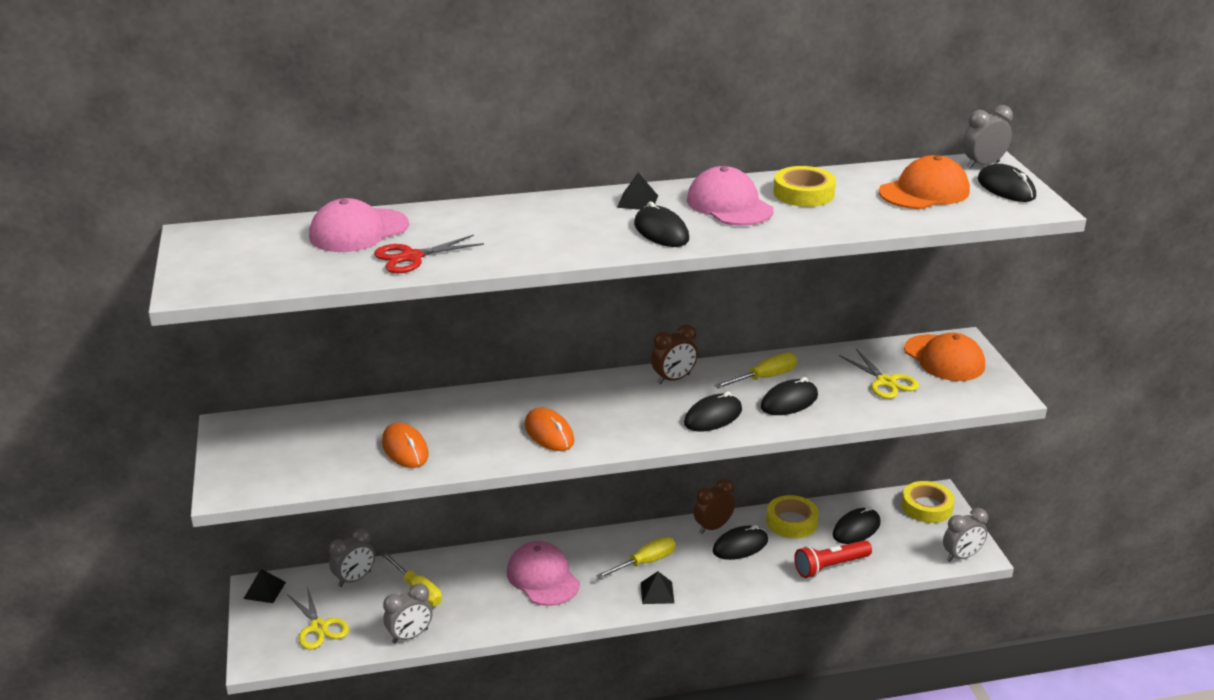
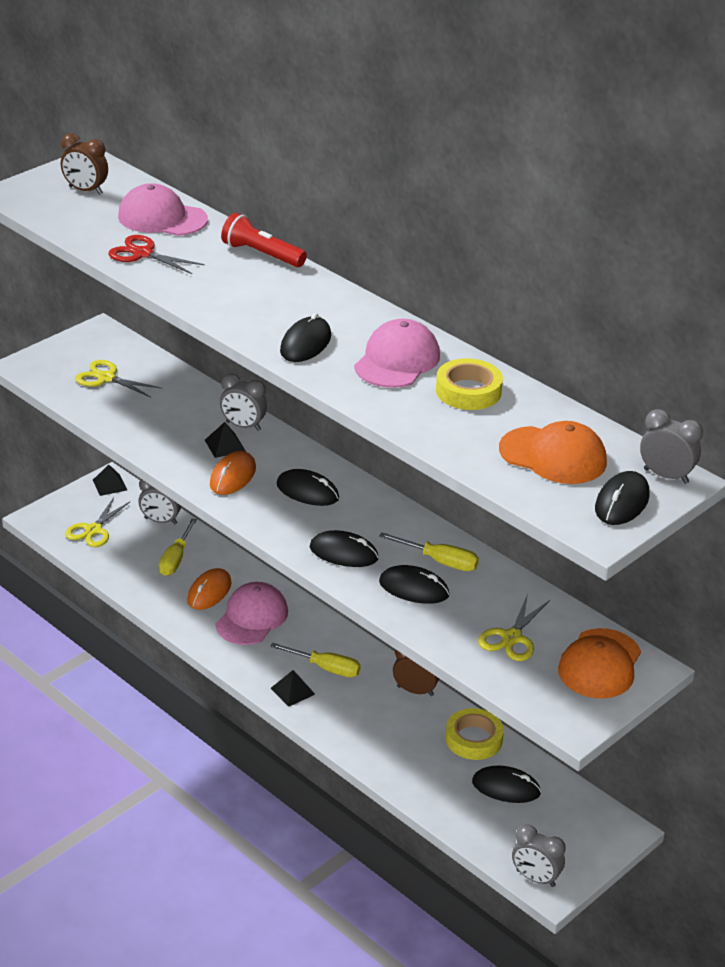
camera: 55 degrees right, 5 degrees up
orange mouse [382,422,429,468] -> orange mouse moved to [187,568,232,610]
grey clock [383,584,433,644] -> grey clock moved to [220,374,267,431]
black pyramid [617,173,658,210] -> black pyramid moved to [205,422,246,458]
brown clock [651,324,698,385] -> brown clock moved to [61,133,108,195]
black mouse [713,525,768,560] -> black mouse moved to [276,469,339,506]
red flashlight [794,540,872,578] -> red flashlight moved to [221,213,307,267]
yellow tape [902,481,955,523] -> none
none -> yellow scissors [75,360,162,398]

